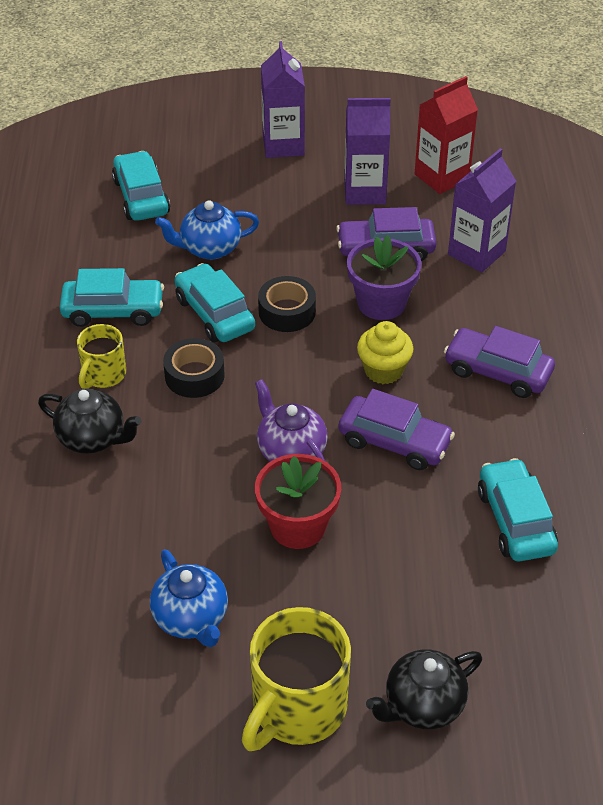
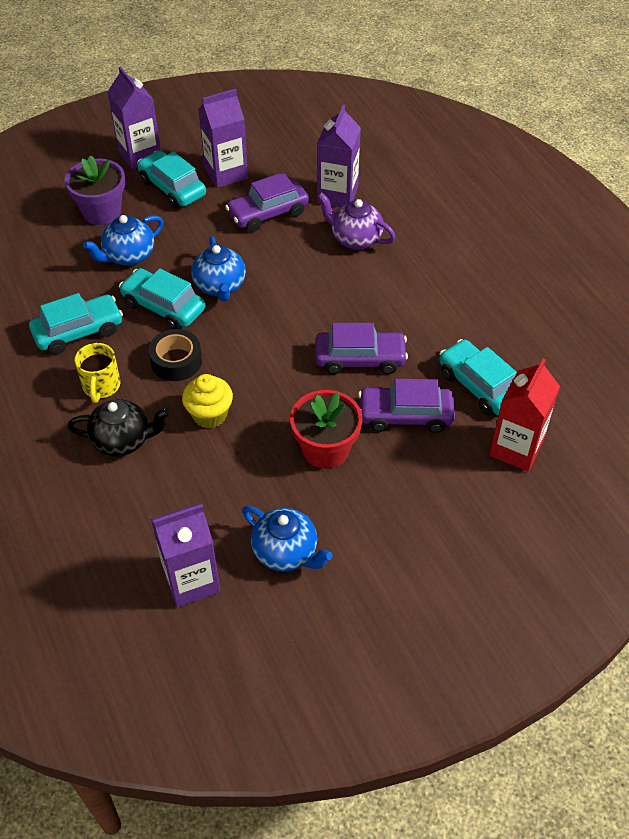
camera: 25 degrees left, 5 degrees up
turquoise car [112,151,170,221] -> turquoise car moved to [137,150,206,208]
yellow mug [242,607,351,751] -> none
purple teapot [255,379,328,462] -> purple teapot moved to [317,192,396,250]
black tape [258,276,316,332] -> blue teapot [191,236,246,301]
purple flower pot [347,235,422,320] -> purple flower pot moved to [64,155,125,225]
yellow cupcake [357,321,413,384] -> yellow cupcake moved to [182,374,233,428]
black teapot [366,649,482,729] -> none
red carton [415,76,478,194] -> red carton moved to [489,359,560,472]
purple car [444,326,555,398] -> purple car moved to [358,379,455,433]
none -> purple carton [151,504,220,607]

